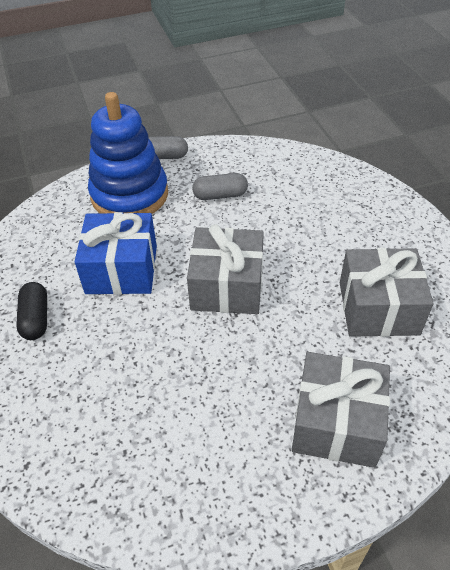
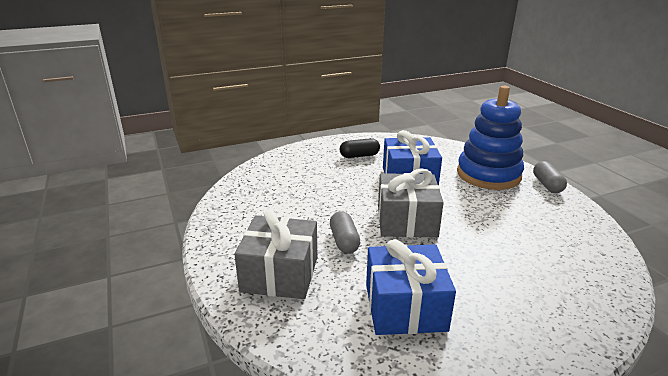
camera: 85 degrees right, 20 degrees down
grey capsule [192,173,248,200] -> grey capsule moved to [330,211,360,254]
grey gift [340,248,434,337] -> blue gift [366,239,456,335]

